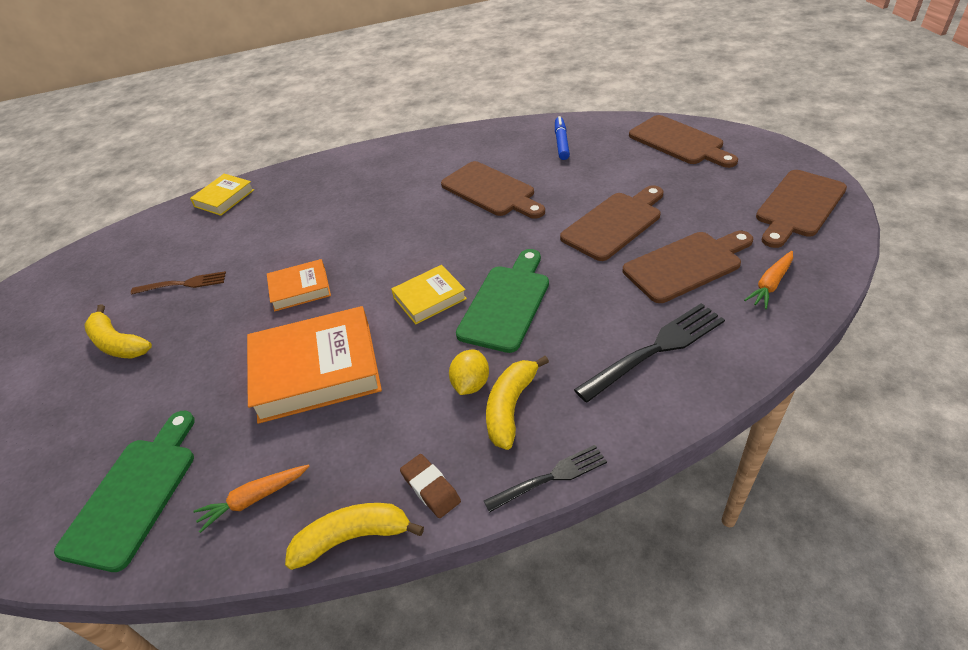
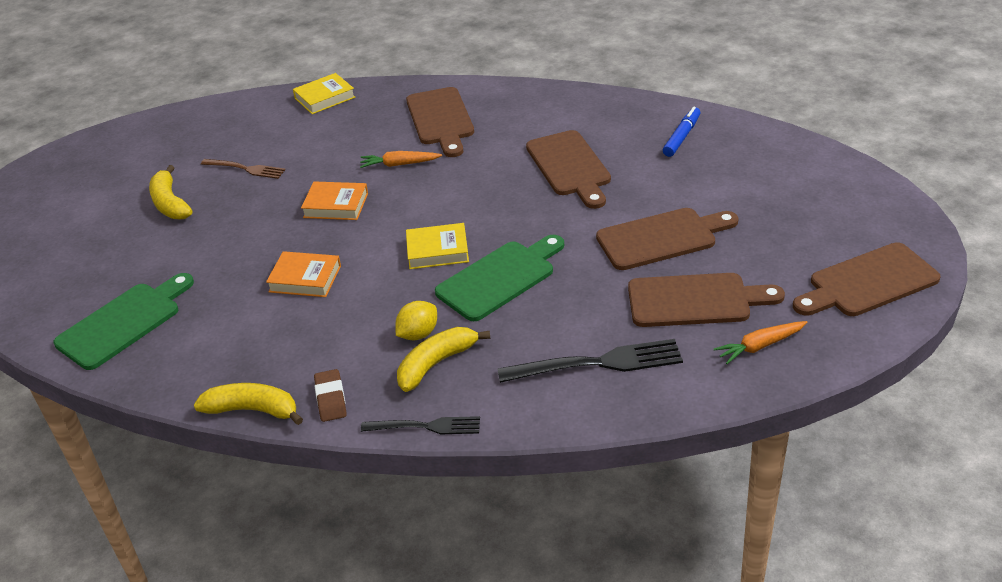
camera: 25 degrees right, 5 degrees down
orange carrot [193,465,310,533] -> orange carrot moved to [360,151,442,168]
orange book [247,306,382,424] -> orange book [266,251,341,297], size x0.54
brown cutting board [629,115,738,168] -> brown cutting board moved to [406,87,474,157]

